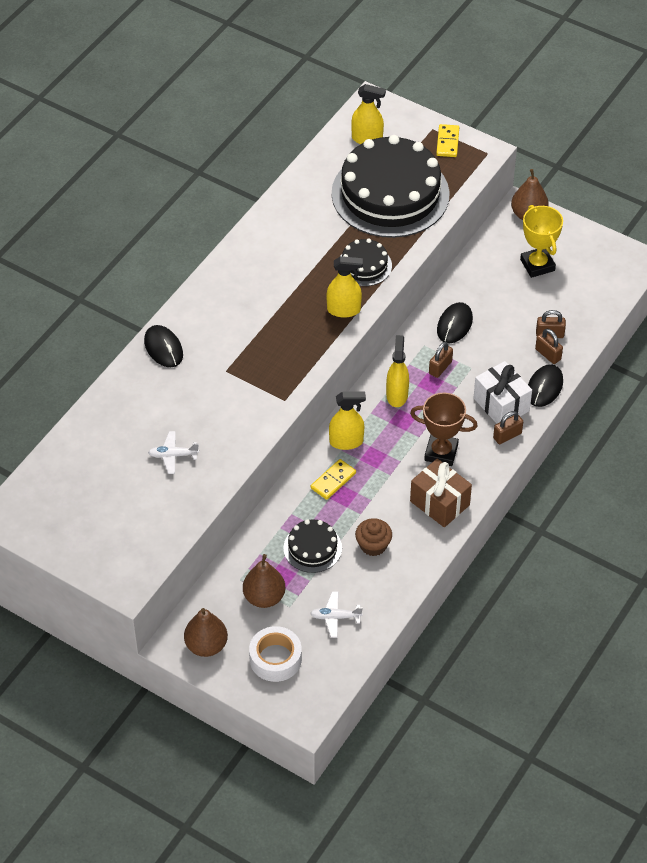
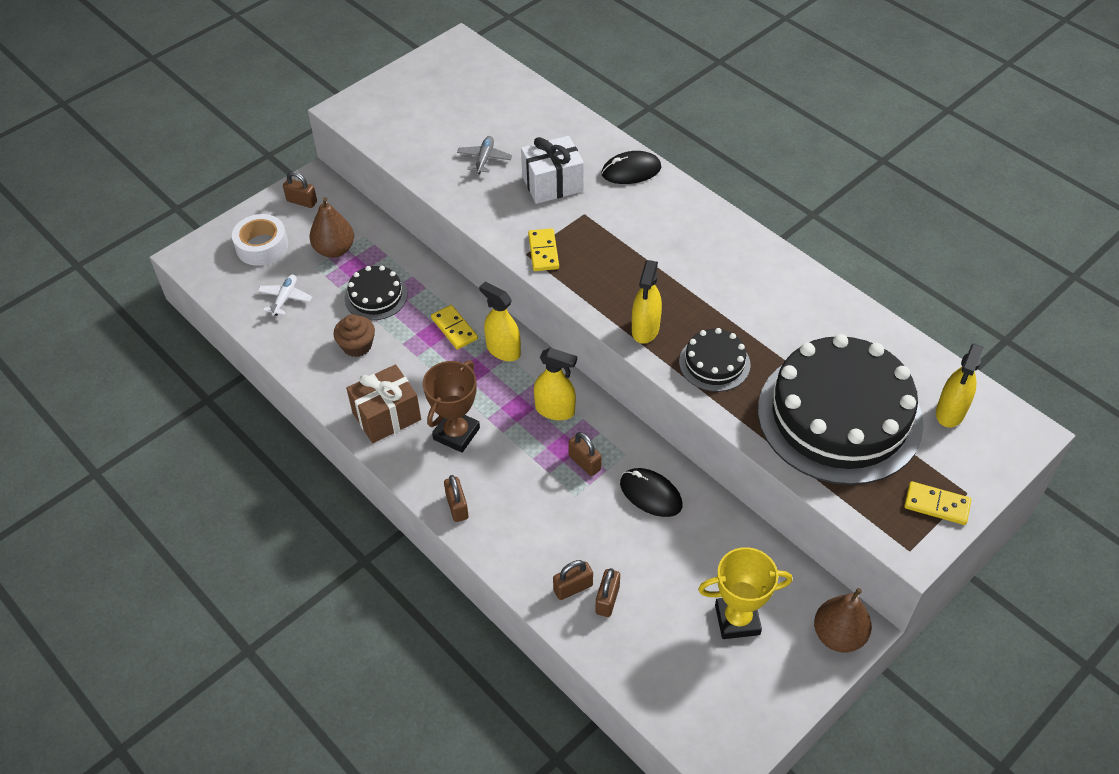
camera: 105 degrees right, 0 degrees up
white plane [148,431,199,474] -> grey plane [457,136,512,174]
brown pear [184,608,228,657] -> brown padlock [283,171,317,208]
yellow spray bottle [329,392,366,450] -> yellow spray bottle turned 120 degrees clockwise [479,282,521,361]
white gift [474,361,532,424] -> white gift moved to [521,136,584,204]
black mouse [528,364,563,407] -> none
none -> yellow domino [528,228,559,271]

